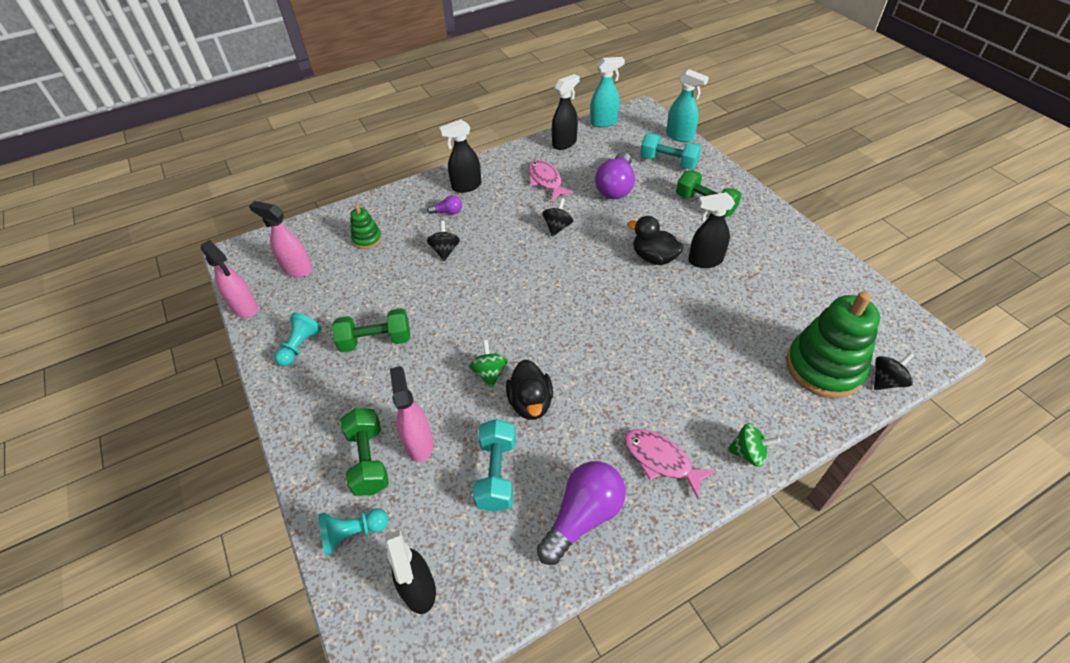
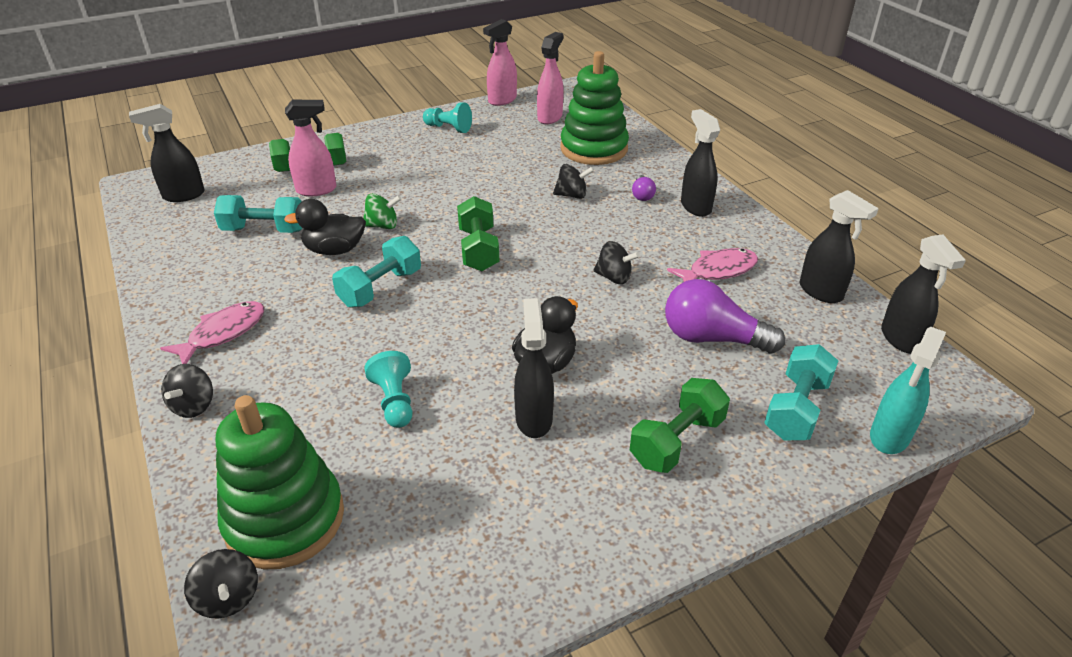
camera: 90 degrees right, 10 degrees down
turquoise pawn [318,508,388,555] -> turquoise pawn moved to [364,351,413,428]
green dumbbell [332,308,410,352] -> green dumbbell moved to [457,196,500,271]
green stacking toy [350,205,382,249] -> green stacking toy [560,51,629,165], size x2.07
purple light bulb [537,461,626,565] -> none
turquoise spray bottle [590,57,625,128] -> black spray bottle [881,234,966,354]
green spinning top [727,423,781,467] -> black spinning top [161,364,213,418]
none -> turquoise dumbbell [332,236,421,308]

